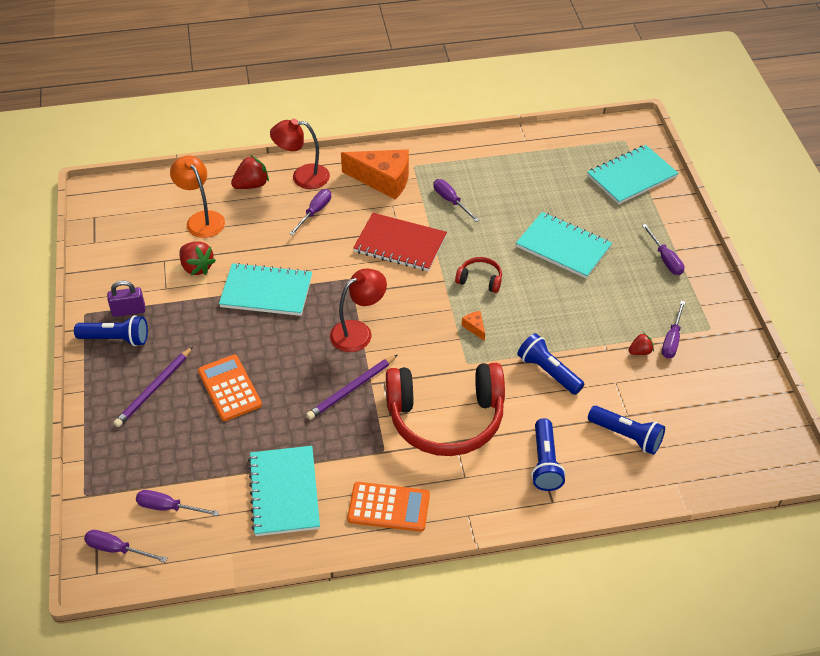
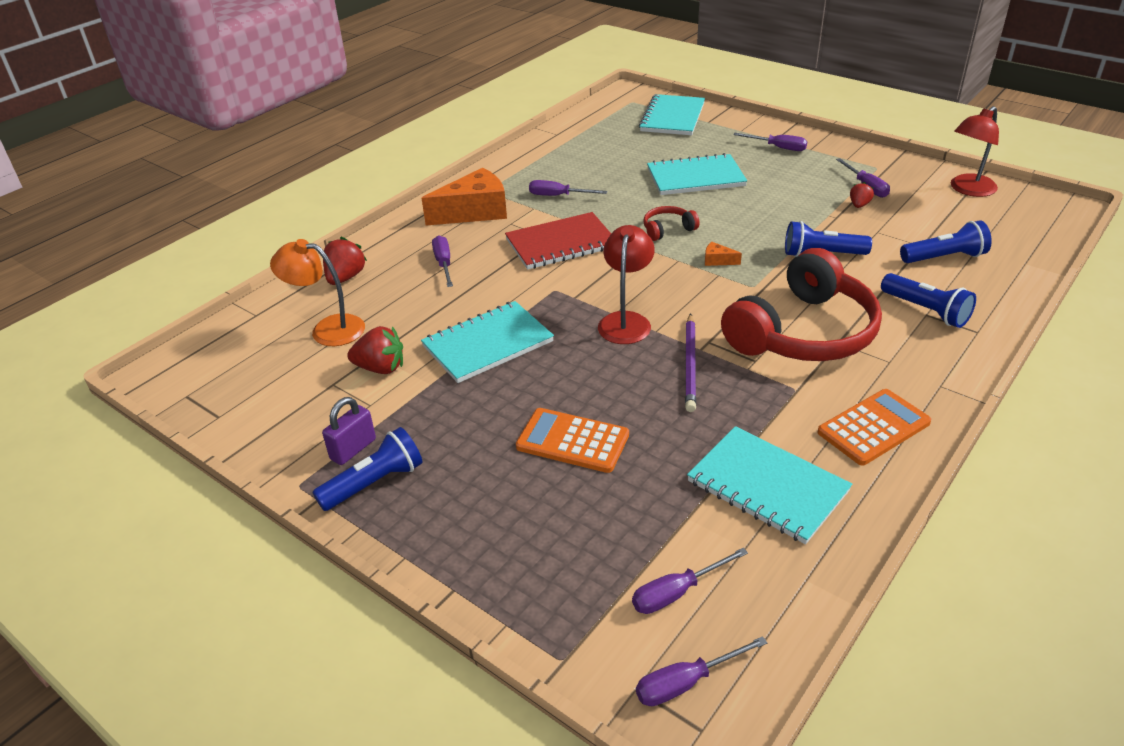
camera: 40 degrees left, 10 degrees down
purple pencil [114,347,193,427] -> none
red lamp [270,118,330,189] -> red lamp moved to [951,106,999,197]

